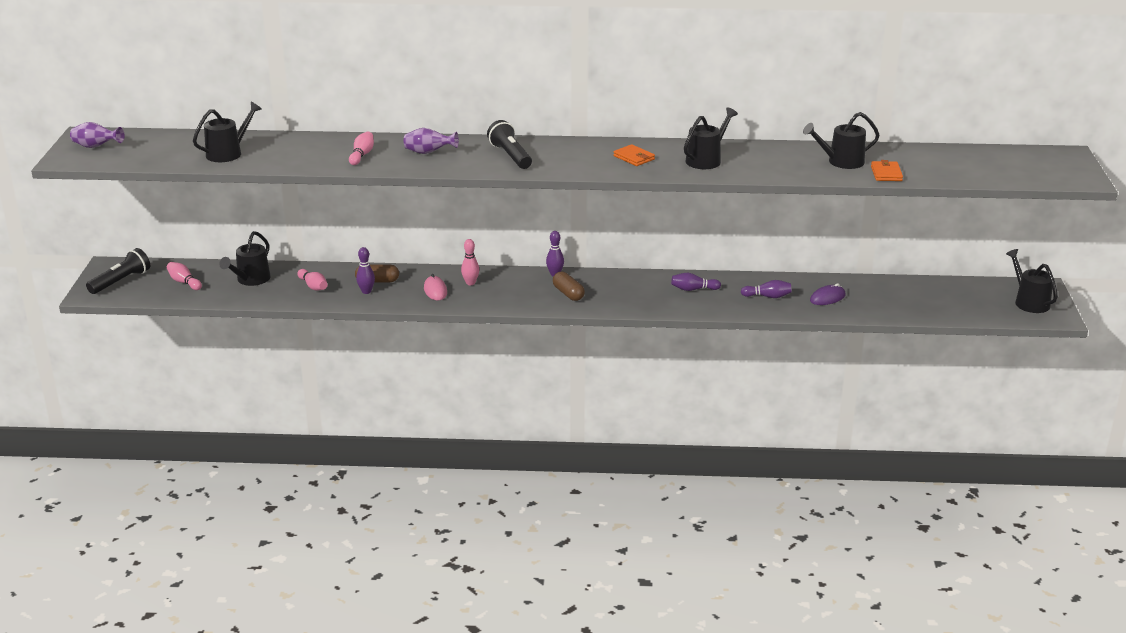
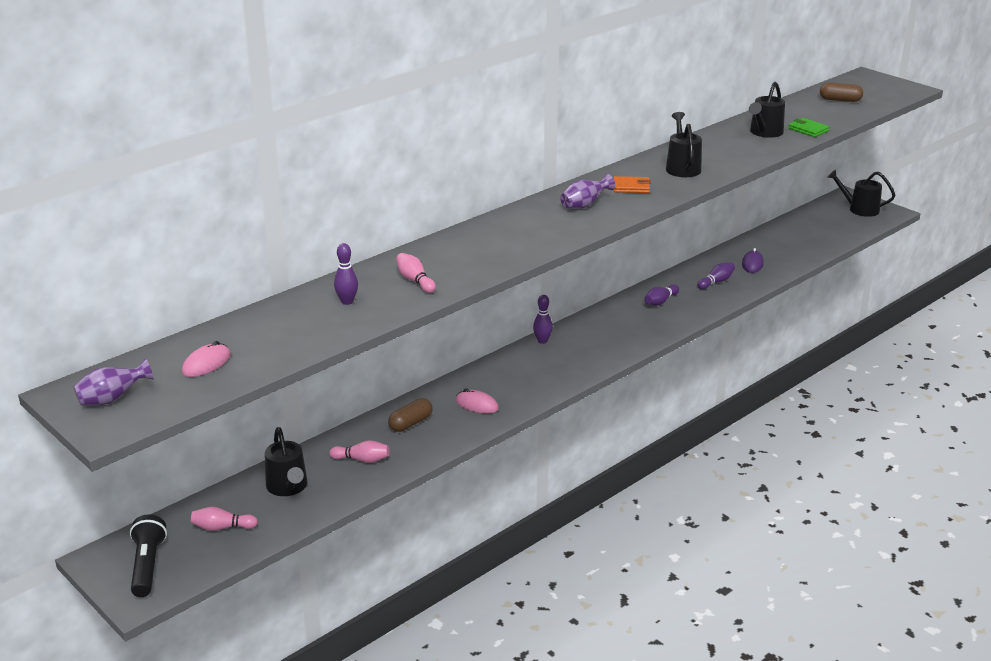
camera: 45 degrees left, 0 degrees up
black watering can [193,102,262,162] -> none
purple bowling pin [356,247,375,294] -> purple bowling pin moved to [334,243,358,305]
purple vase [404,128,459,154] -> purple vase moved to [560,174,615,209]
pink bowling pin [461,239,479,285] -> none
black flashlight [487,120,532,169] -> none
brown capsule [553,272,585,301] -> brown capsule moved to [820,82,863,102]
orange wallet [871,160,903,181] -> green wallet [788,118,829,137]
none -> pink mouse [182,341,231,377]

